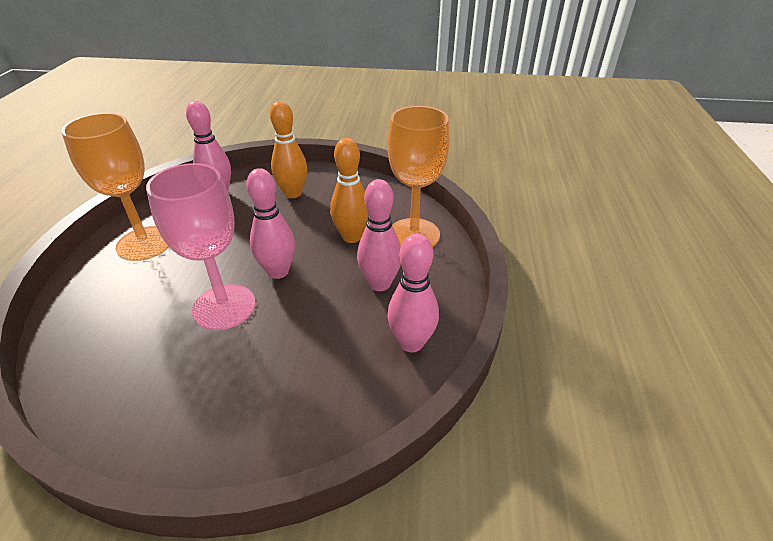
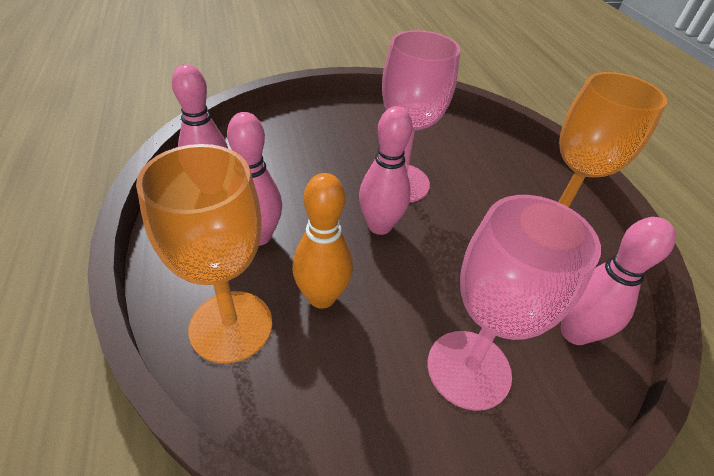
camera: 155 degrees right, 5 degrees up
orange bowling pin [270,101,307,198] -> pink goblet [427,195,601,411]

